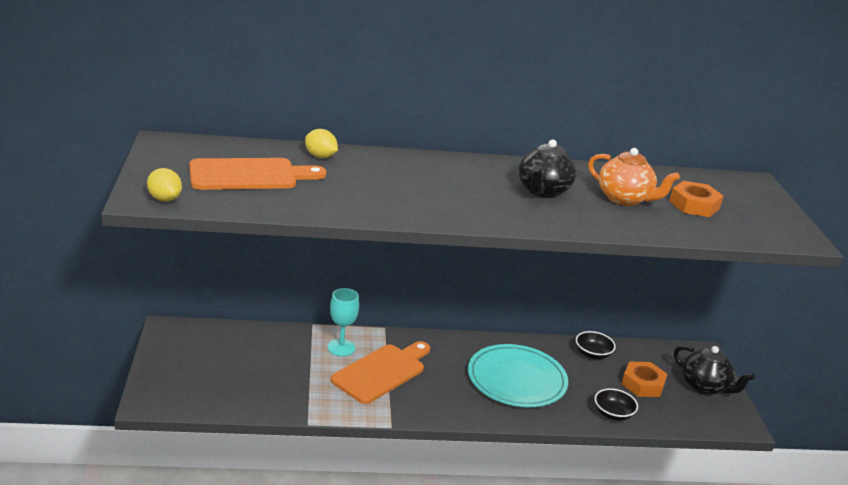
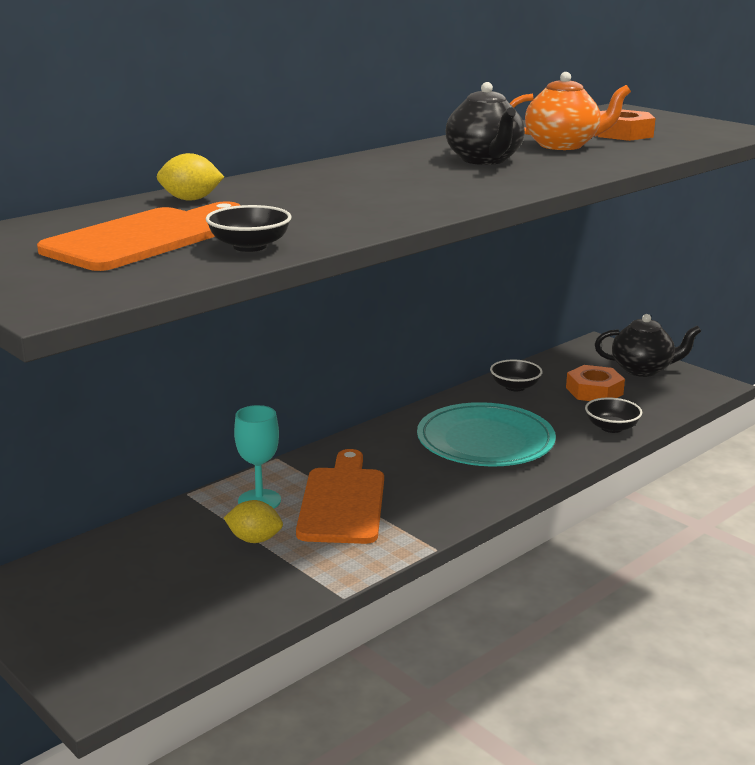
camera: 35 degrees left, 5 degrees down
yellow lemon [147,168,182,202] -> yellow lemon moved to [224,500,283,543]
none -> black bowl [206,205,292,252]

